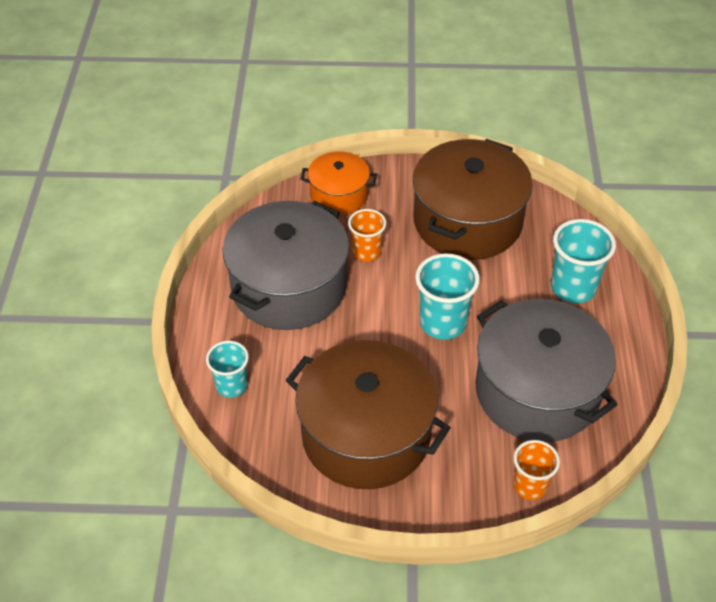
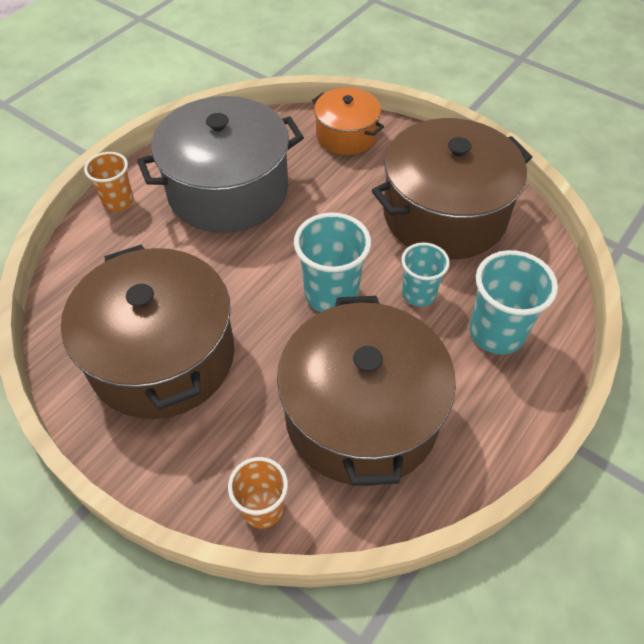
camera: 35 degrees right, 5 degrees up
turquoise cup [206,341,249,398] -> turquoise cup moved to [401,243,450,306]
orange cup [348,209,386,261] -> orange cup moved to [84,152,134,212]
grey pot [475,299,618,442] -> brown pot [277,296,456,486]

